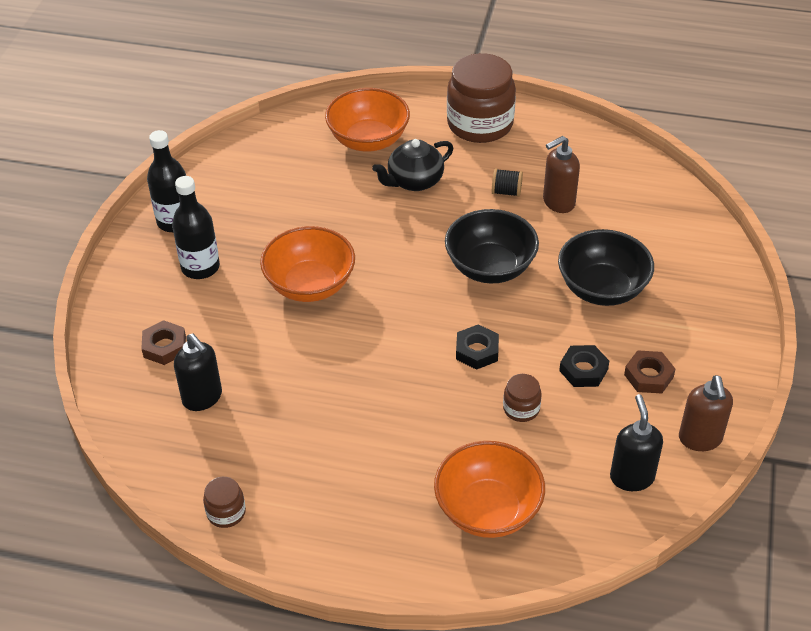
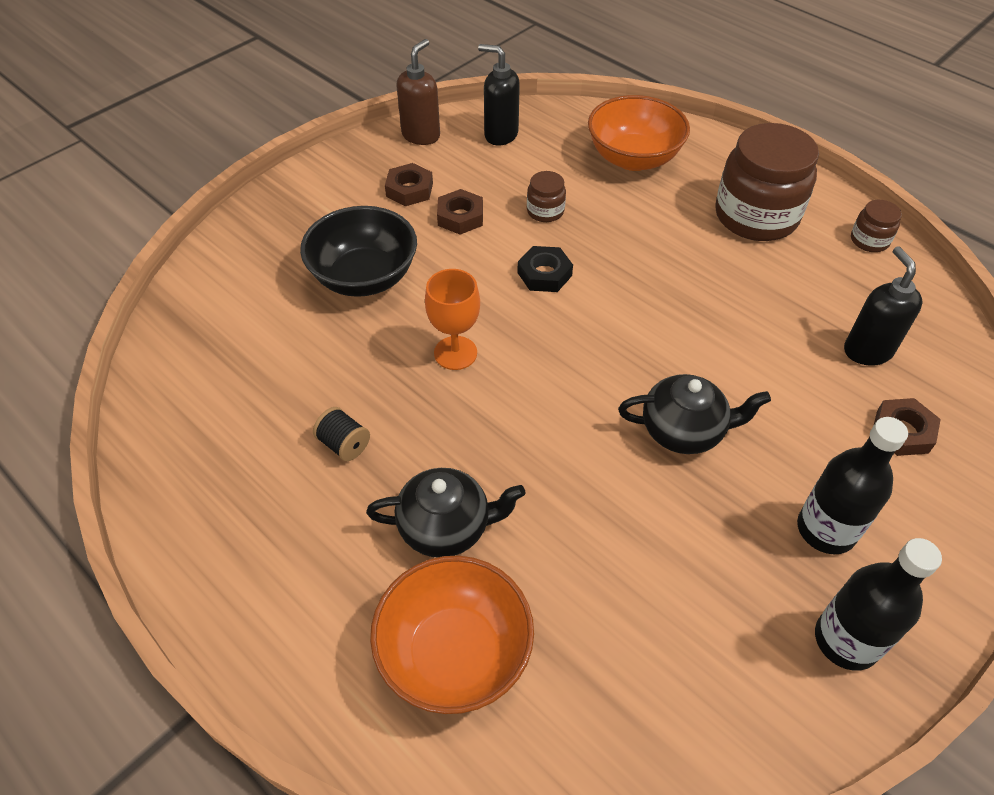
camera: 150 degrees left, 5 degrees up
orange bowl [260,226,355,302] -> black teapot [618,374,771,454]
black bowl [445,209,539,283] -> orange goblet [425,269,480,370]
brown jar [447,53,516,143] -> brown jar moved to [715,123,819,241]
brown soap dispenser [543,136,580,213] -> none
black nut [559,345,609,387] -> brown nut [437,189,483,234]
black soap dispenser [610,394,663,491] -> black soap dispenser turned 90 degrees clockwise [478,44,520,146]

